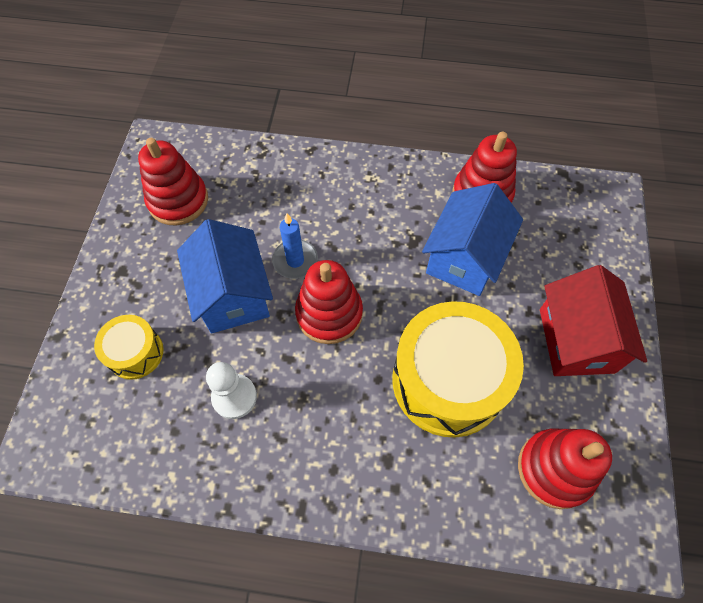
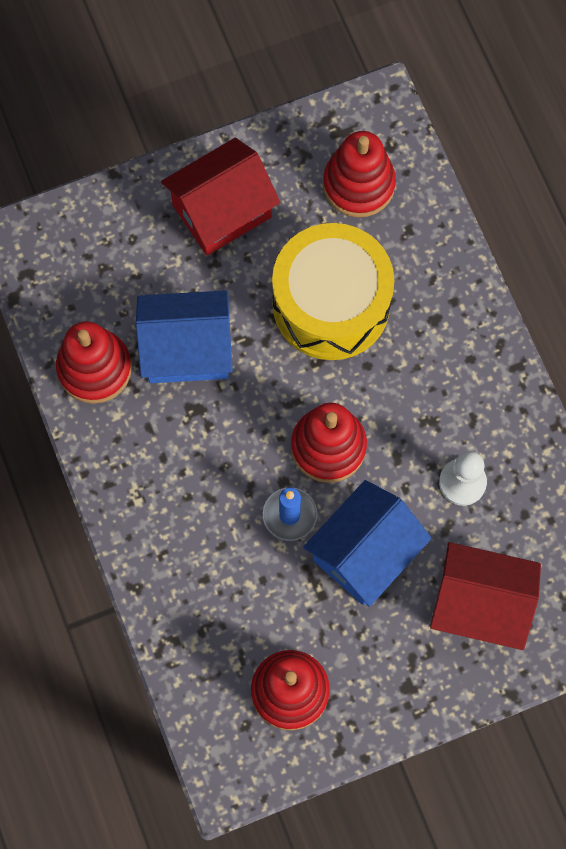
camera: 120 degrees left, 10 degrees up
yellow drum [94,315,163,380] -> red house [430,542,541,650]

